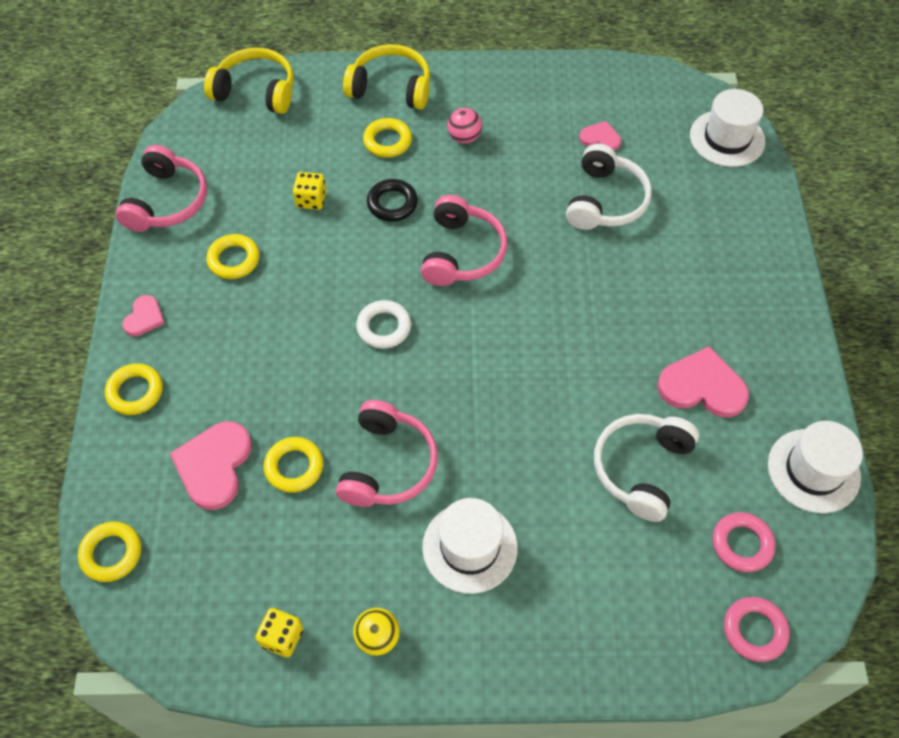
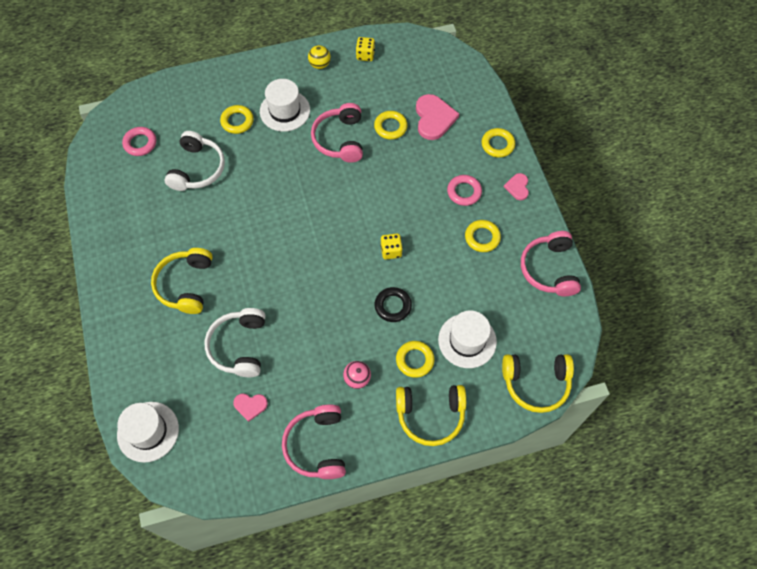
camera: 165 degrees right, 5 degrees up
yellow ring [78,521,141,582] -> yellow ring moved to [220,105,254,134]
yellow dice [293,172,326,210] -> yellow dice moved to [380,234,403,259]
white ring [356,300,411,349] -> none
pink headphones [421,195,507,286] -> pink headphones moved to [282,404,346,479]
pink heart [657,346,749,417] -> none
pink ring [724,597,790,662] -> pink ring moved to [447,175,482,206]
white hat [768,421,863,513] -> white hat moved to [438,311,497,368]
none -> yellow headphones [151,248,213,314]

